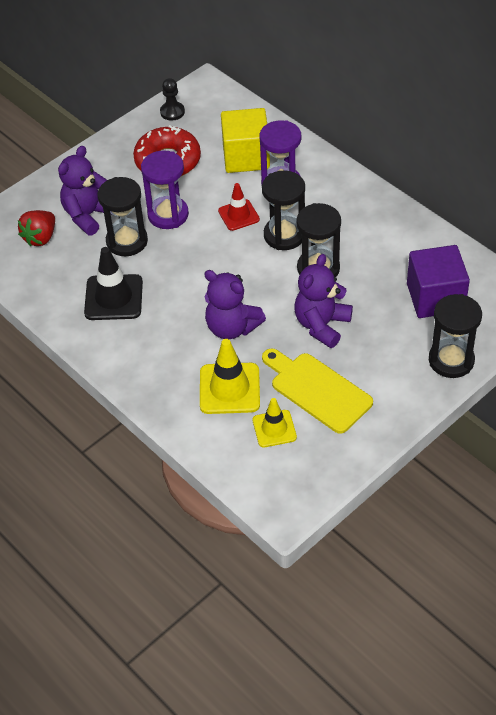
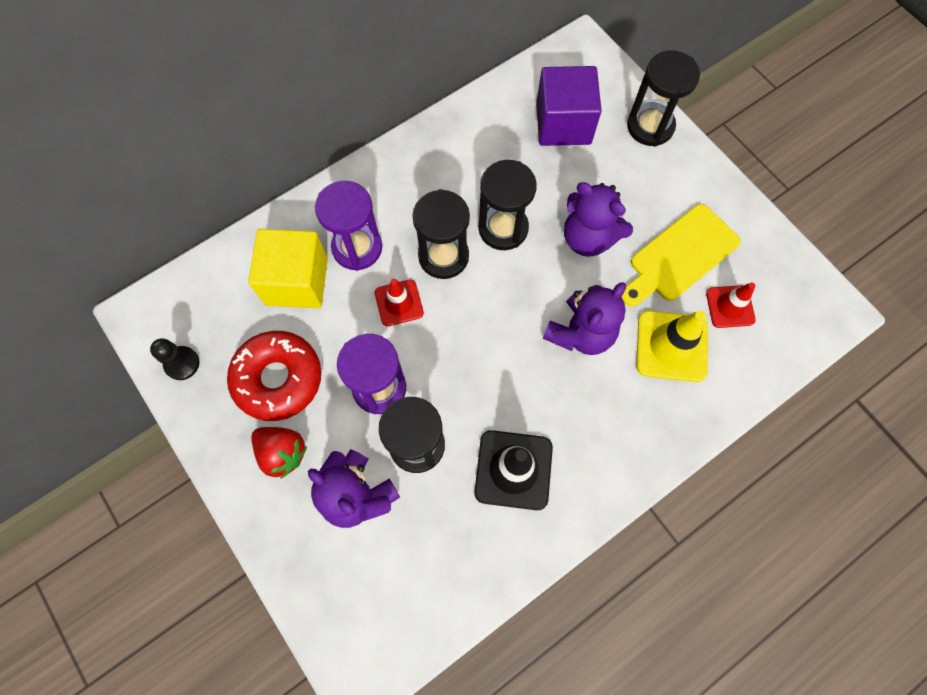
camera: 85 degrees left, 20 degrees up
red strawberry [18,210,55,246] -> red strawberry moved to [251,427,307,479]
yellow traffic cone [253,398,297,447] -> red traffic cone [706,282,756,328]

